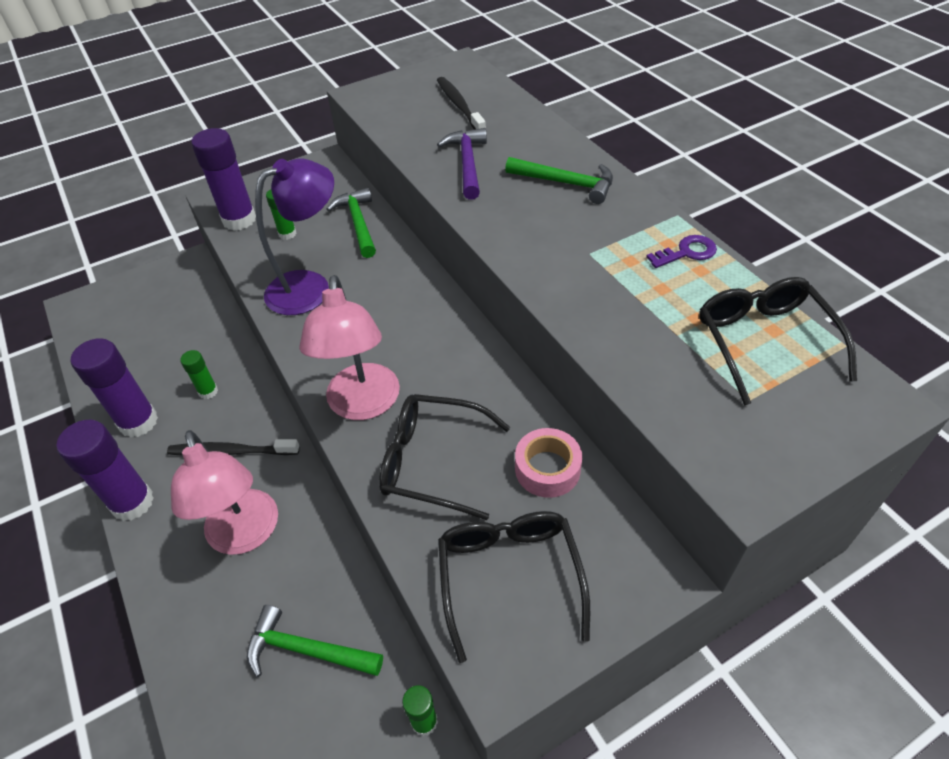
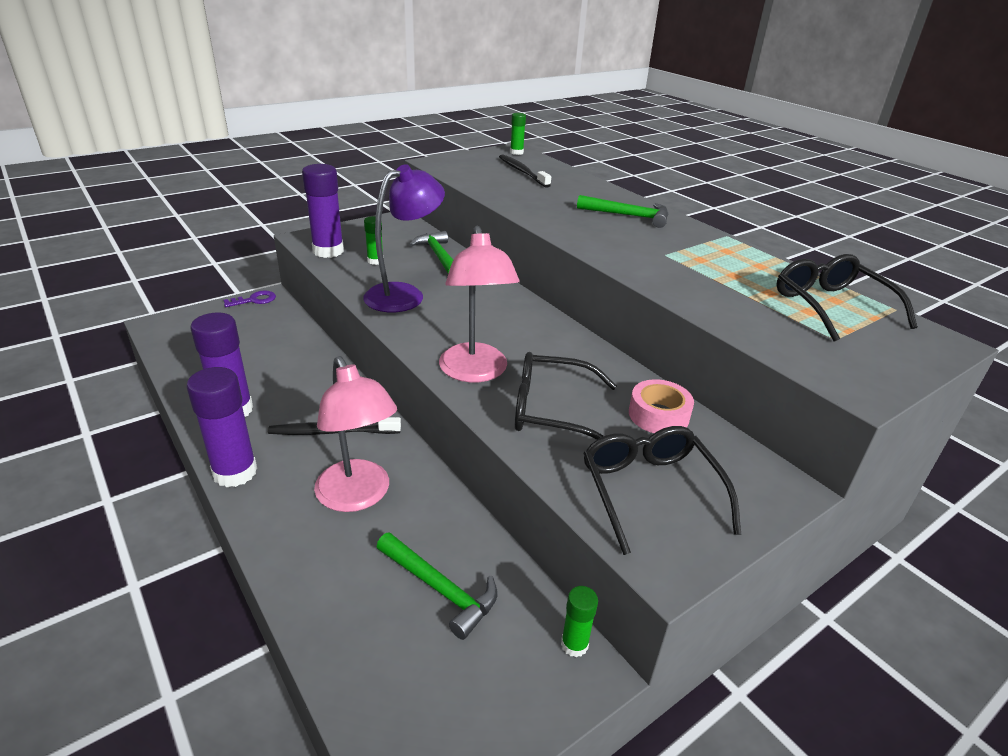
camera: 10 degrees left, 15 degrees down
green glue stick [180,350,218,399] -> green glue stick moved to [510,113,526,155]
green hammer [247,605,383,677] -> green hammer turned 150 degrees counterclockwise [377,532,497,640]
purple hammer [437,128,487,200] -> none
purple key [646,235,717,268] -> purple key moved to [223,291,276,307]

